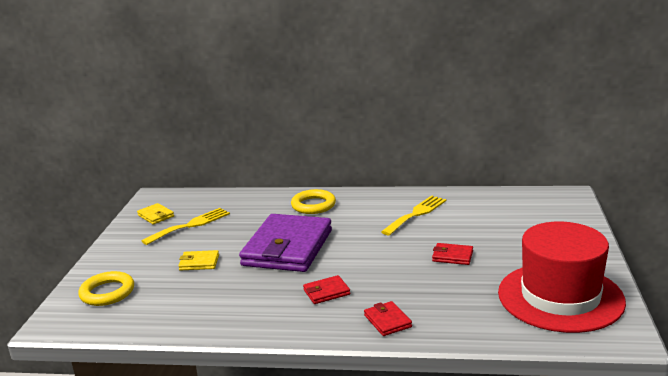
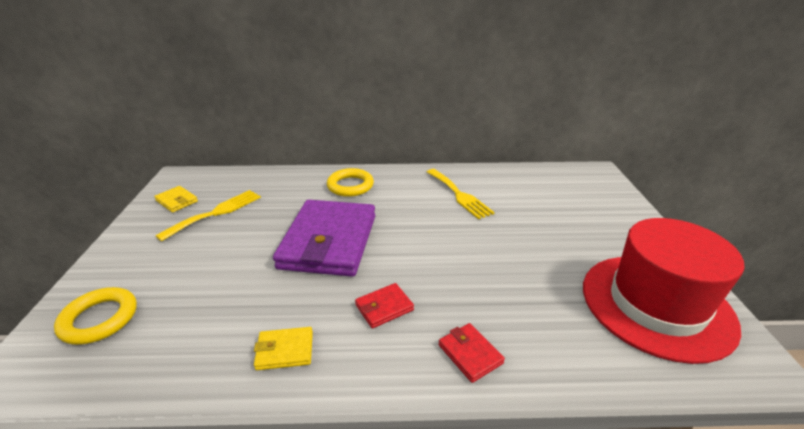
camera: 10 degrees left, 10 degrees up
yellow wallet [178,250,219,270] -> yellow wallet moved to [254,327,313,370]
yellow fork [381,195,446,235] -> yellow fork turned 120 degrees clockwise [427,169,495,219]
red wallet [432,243,473,265] -> none

